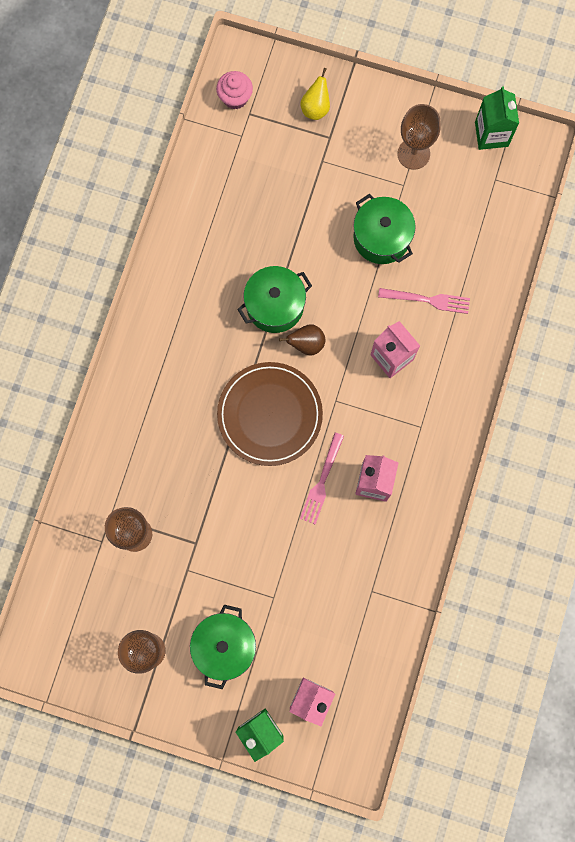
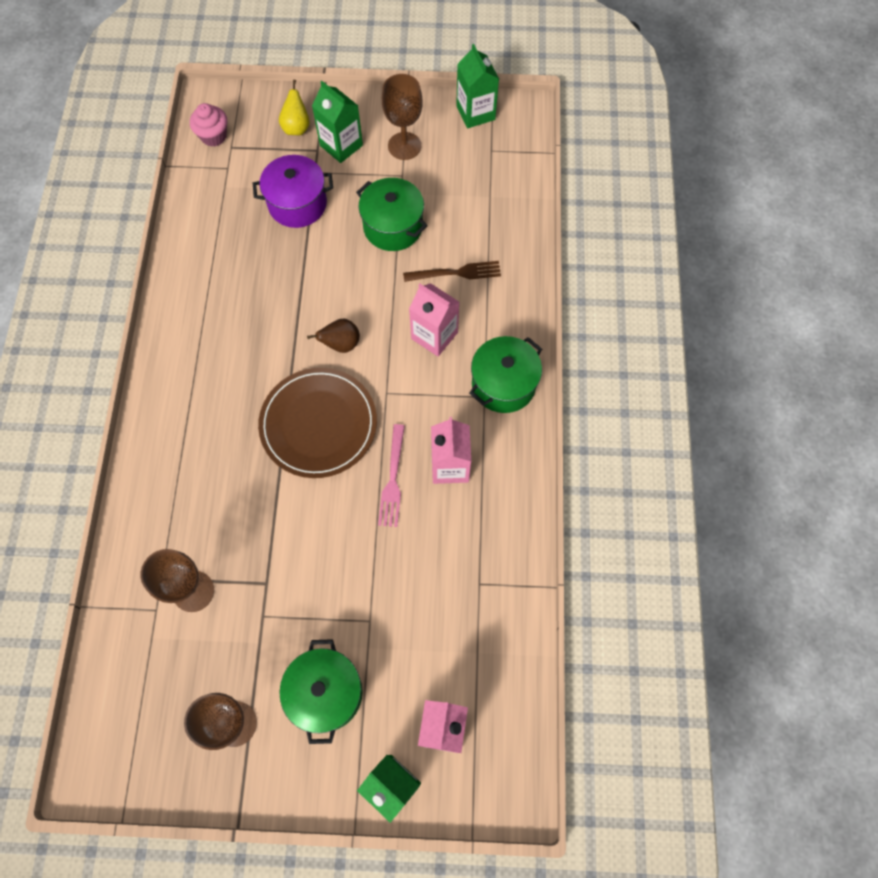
camera: 15 degrees left, 10 degrees down
green pot [237,266,312,333] -> green pot moved to [469,336,542,413]
pink fork [378,288,470,314] -> brown fork [403,261,501,282]
none -> purple pot [253,155,333,228]
none -> green carton [312,81,363,163]

